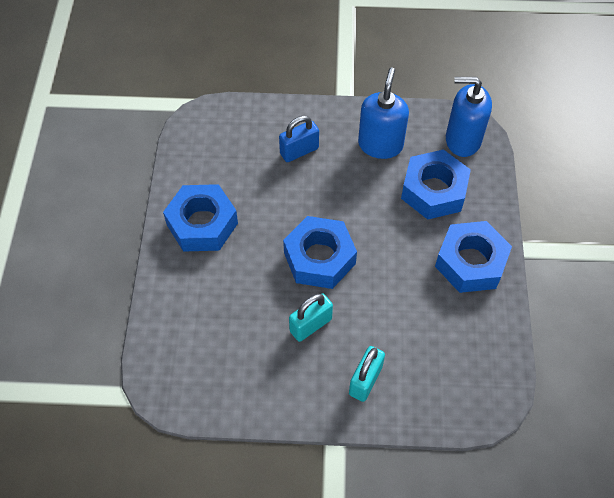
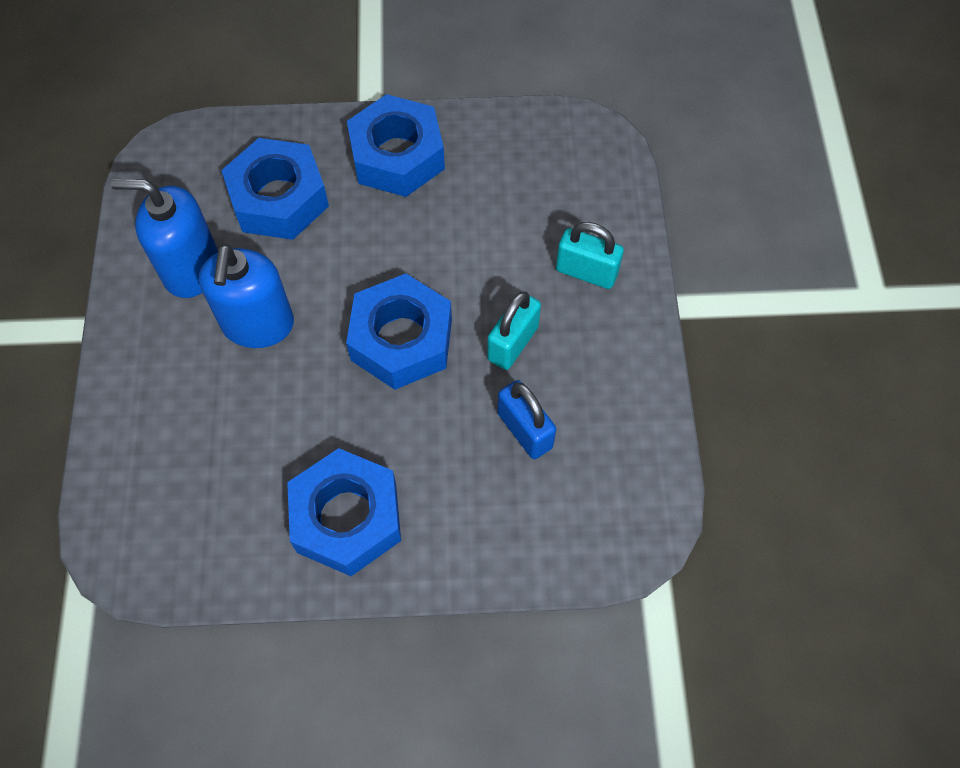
camera: 95 degrees left, 5 degrees up
blue padlock [279,116,319,162] -> blue padlock moved to [498,380,556,459]
turquoise padlock [289,294,333,342] -> turquoise padlock turned 75 degrees clockwise [487,291,541,370]
blue soap dispenser [446,77,492,157] -> blue soap dispenser moved to [199,244,294,348]

